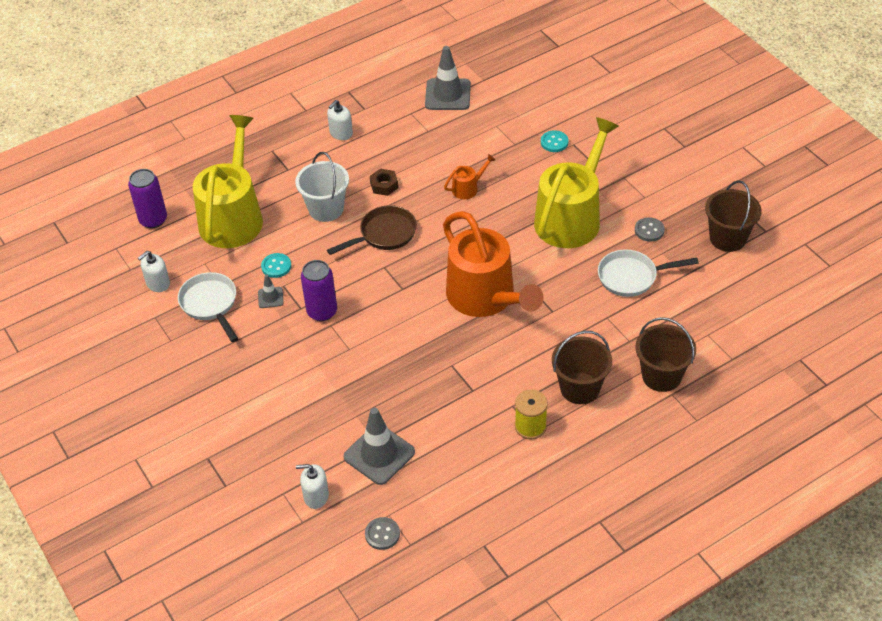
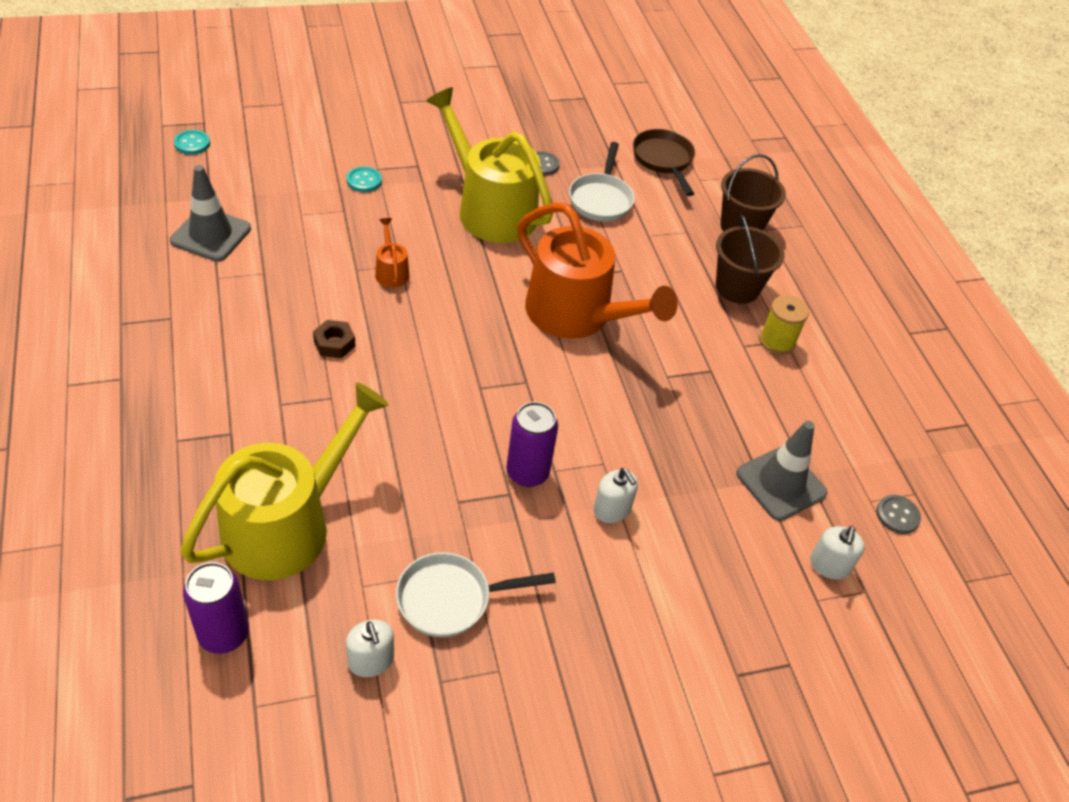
camera: 80 degrees left, 0 degrees up
yellow watering can [193,115,263,248] -> yellow watering can turned 105 degrees clockwise [180,382,389,580]
grey traffic cone [258,274,284,308] -> none
turquoise button [261,253,291,278] -> turquoise button moved to [174,130,210,155]
white bucket [295,152,349,222] -> none
white soap dispenser [327,100,353,140] -> white soap dispenser moved to [593,468,638,523]
brown pan [327,205,417,255] -> brown pan moved to [633,129,695,196]
orange watering can [443,211,544,317] -> orange watering can turned 60 degrees clockwise [517,202,678,339]
brown bucket [705,180,762,252] -> none

